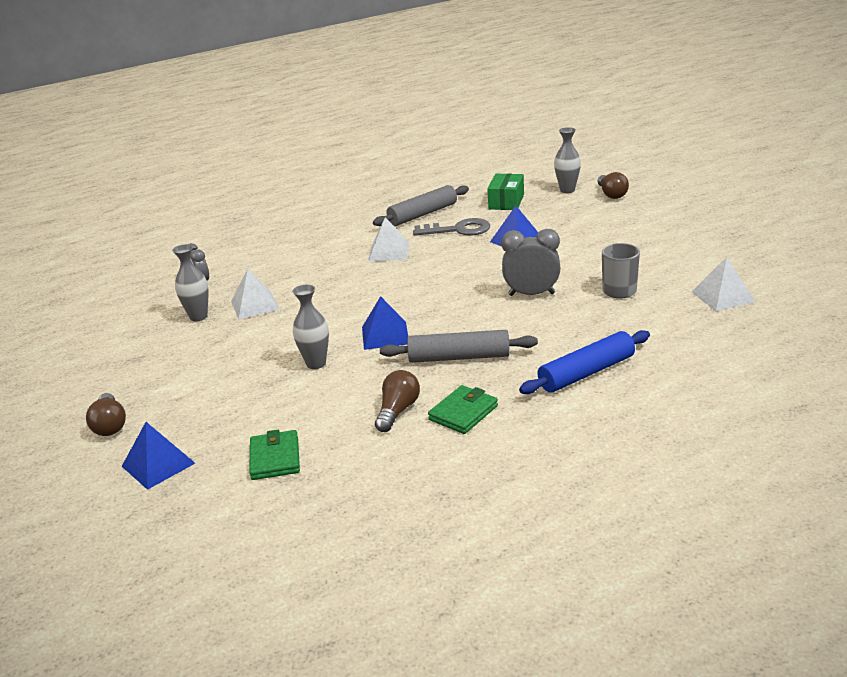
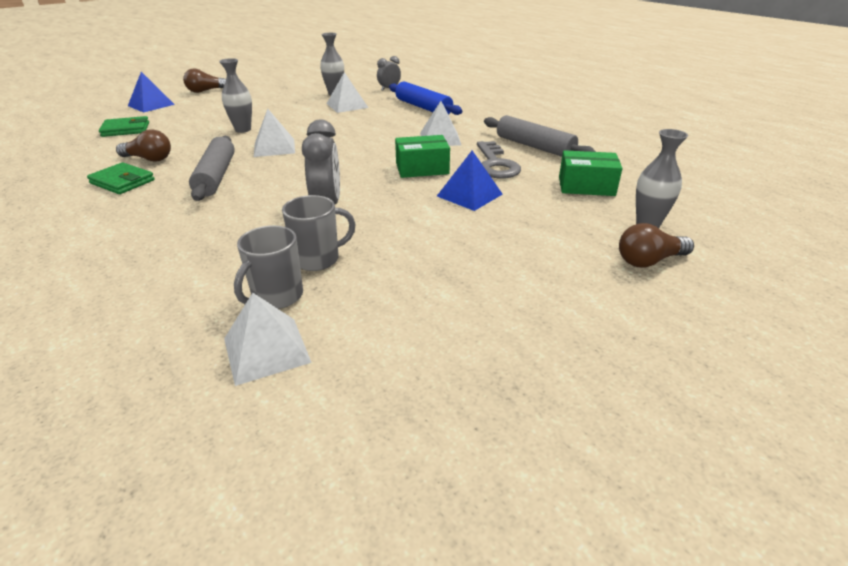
camera: 80 degrees right, 5 degrees up
blue pyramid [362,296,408,350] -> white pyramid [254,109,295,157]
blue rolling pin [519,330,650,394] -> blue rolling pin moved to [389,81,463,115]
none -> grey mug [234,225,303,309]
none -> green box [395,135,450,178]

